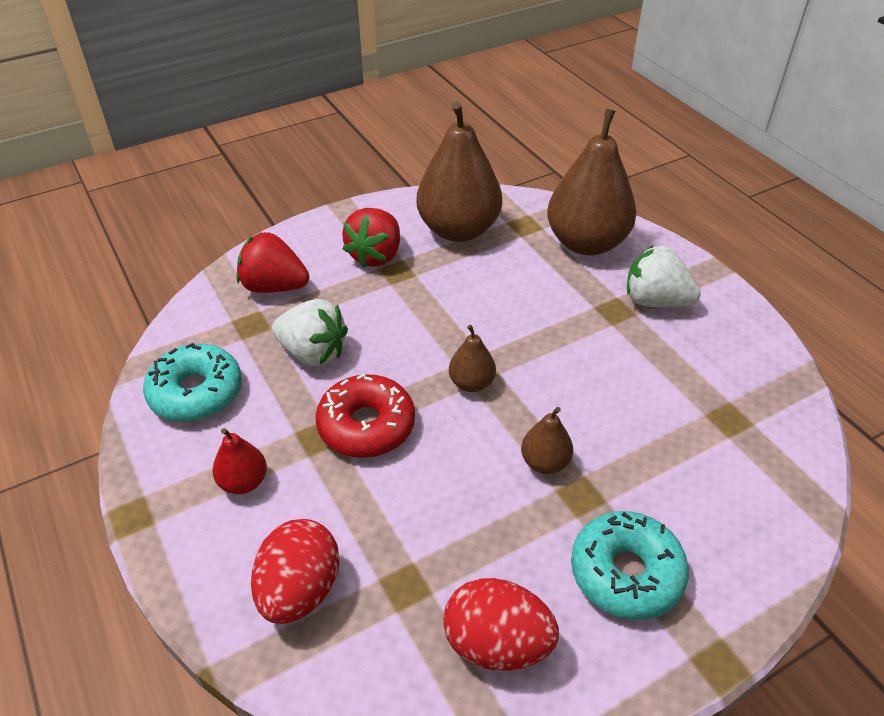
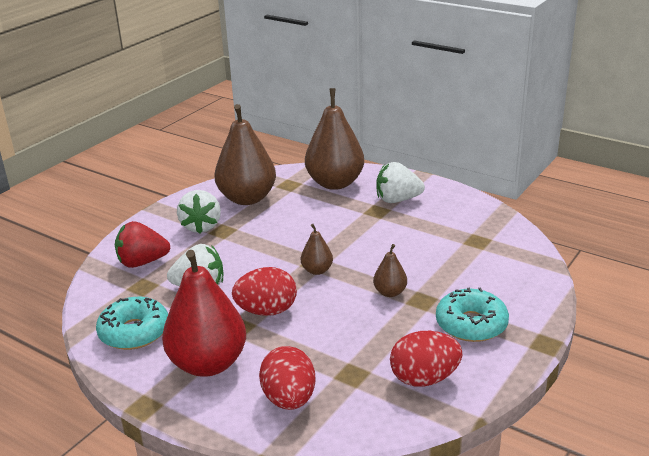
camera: 25 degrees left, 15 degrees down
red pear [212,428,267,494] -> red pear [162,250,246,377], size x2.17
red donut [315,374,415,458] -> red egg [232,267,297,316]
red strawberry [342,208,400,268] -> white strawberry [177,190,221,234]

